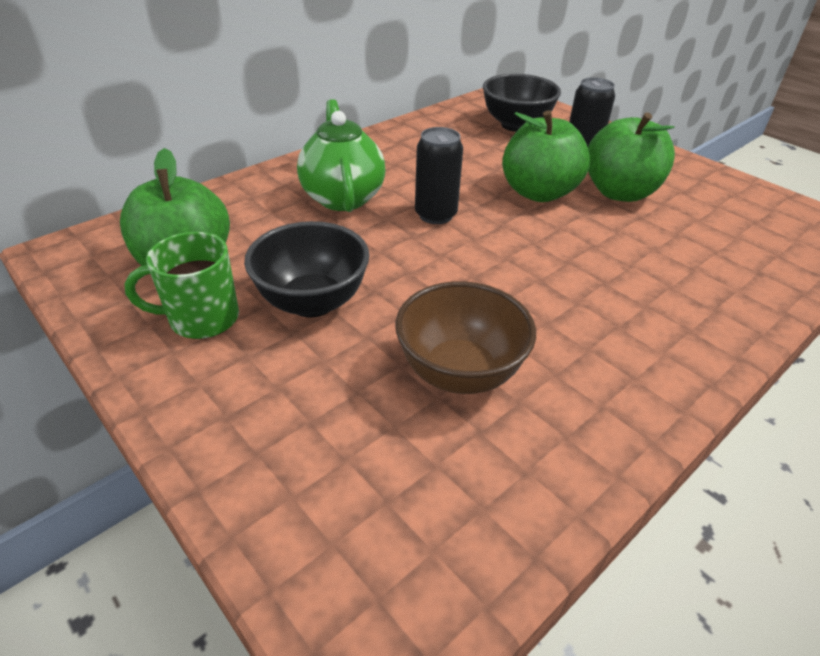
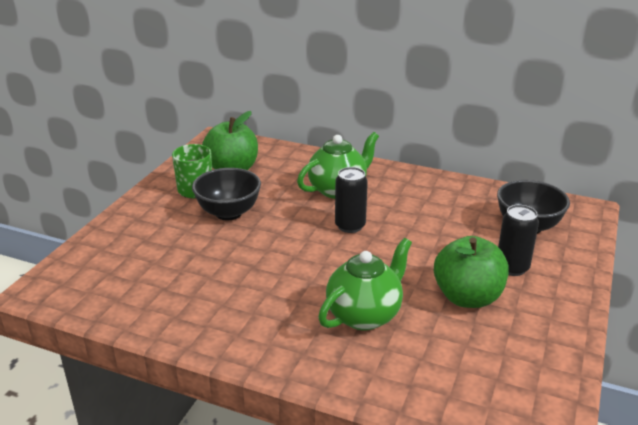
camera: 65 degrees right, 10 degrees down
brown bowl [395,281,536,394] -> none
green apple [502,110,590,202] -> none
none -> green teapot [318,238,412,330]

